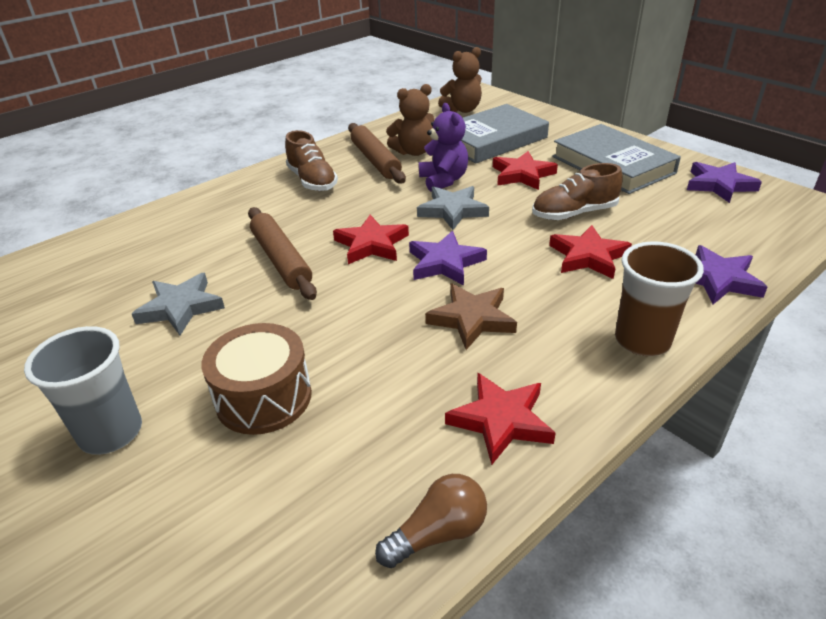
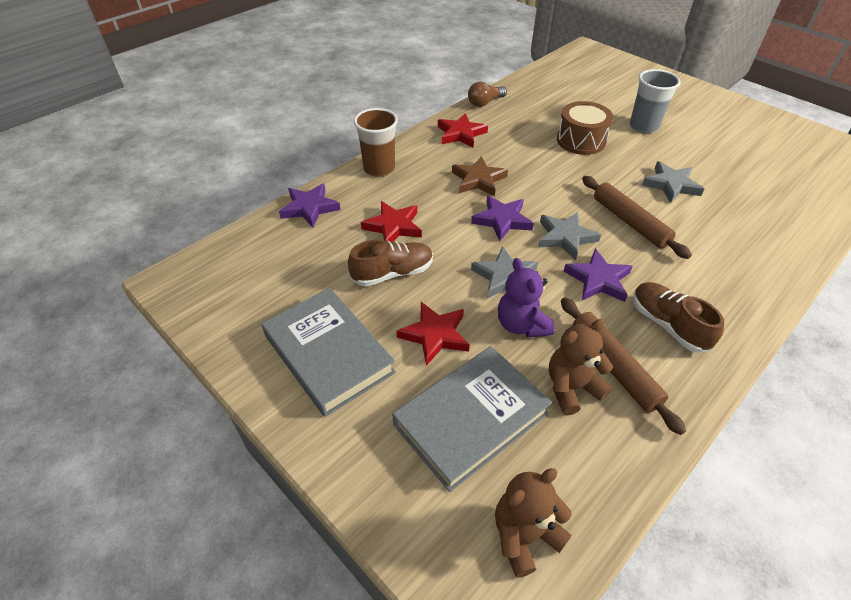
camera: 175 degrees right, 10 degrees up
red star [333,215,409,264] -> grey star [538,212,601,260]
purple star [687,162,762,203] -> purple star moved to [564,249,633,302]

